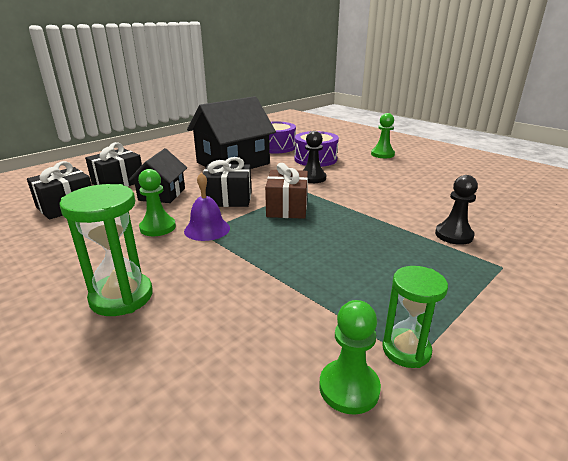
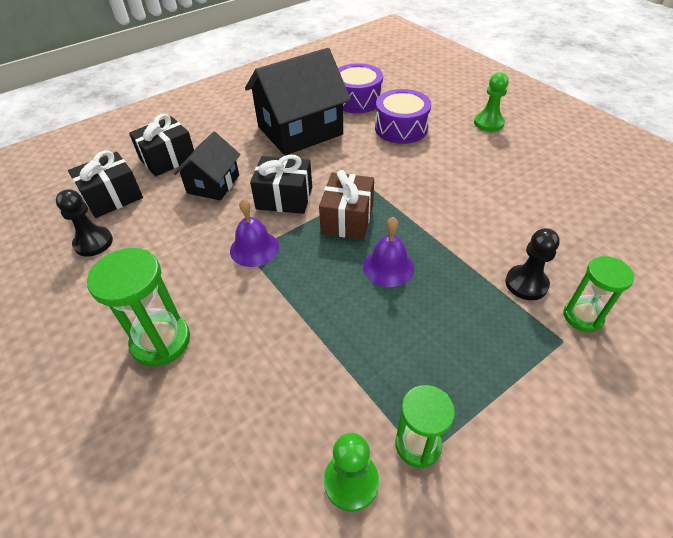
camera: 10 degrees right, 20 degrees up
green pawn [138,169,176,236] -> none
black pawn [303,131,326,183] -> black pawn moved to [56,189,113,257]
none -> purple bell [363,217,414,287]
none -> green hourglass [563,256,634,332]

